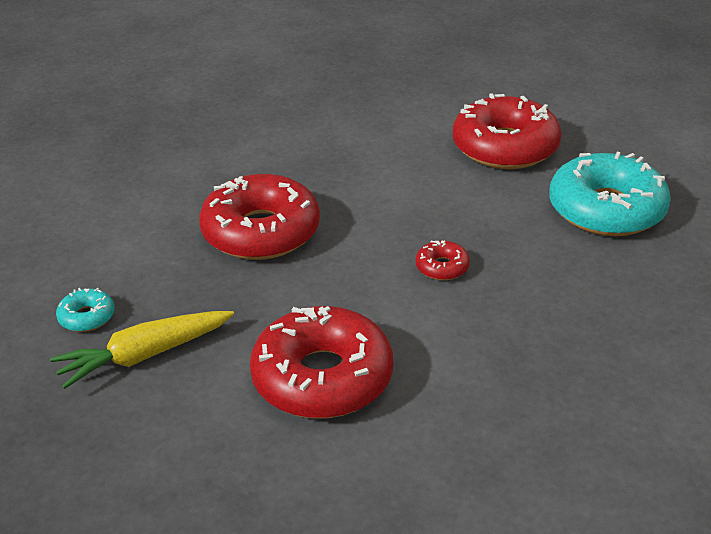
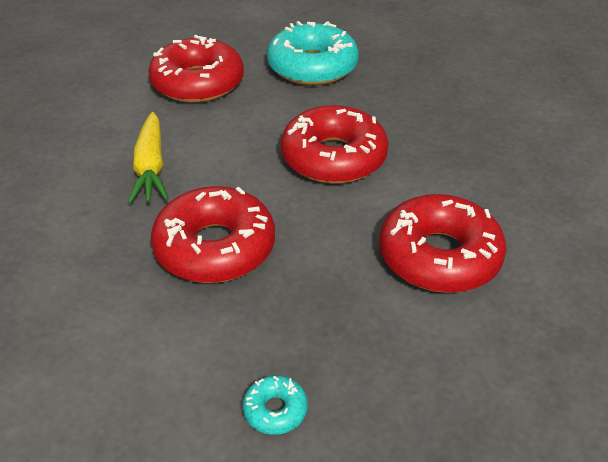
camera: 70 degrees left, 5 degrees up
yellow carrot [50,311,234,389] -> yellow carrot moved to [129,112,169,204]
red donut [416,240,470,280] -> red donut [281,105,389,184], size x2.31

